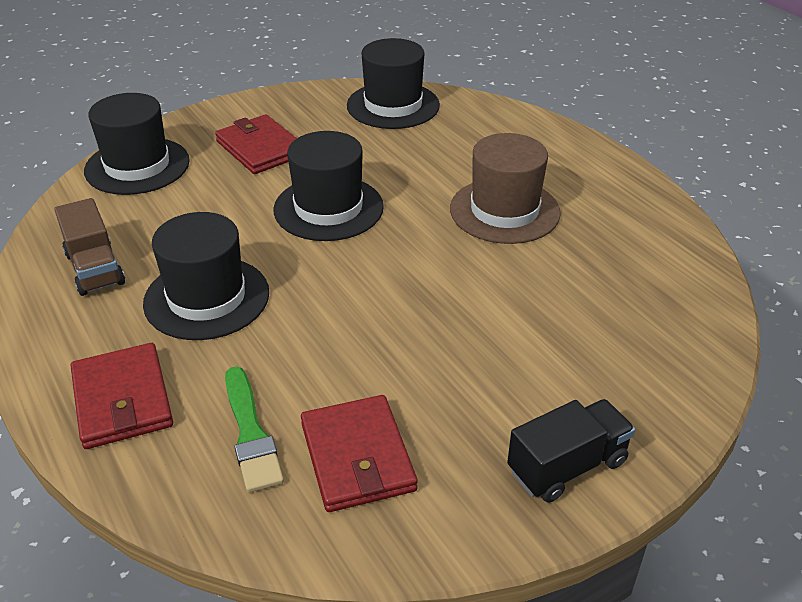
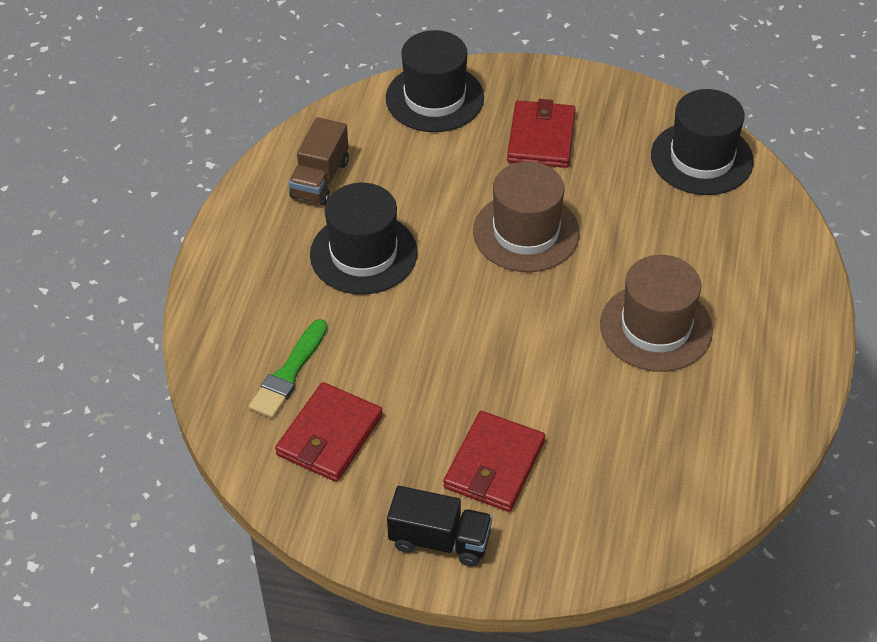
camera: 45 degrees right, 10 degrees up
red wallet [71,343,173,449] -> red wallet moved to [443,411,545,512]
black hat [274,131,384,241] -> brown hat [473,161,580,272]

